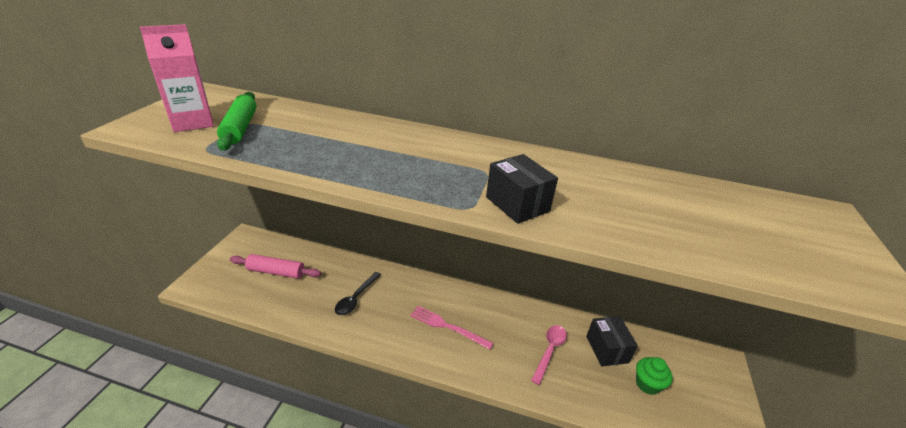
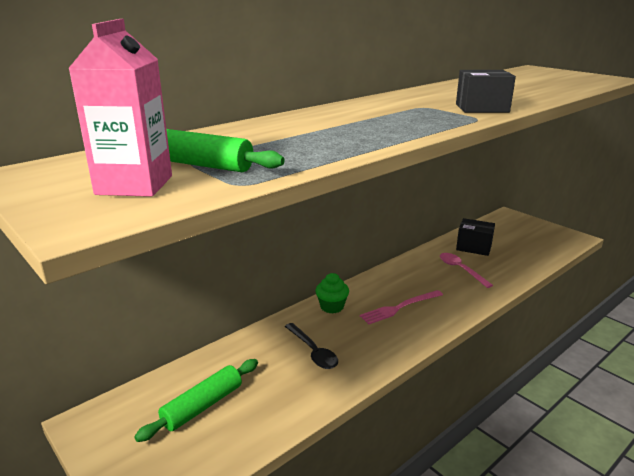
camera: 55 degrees left, 10 degrees down
pink rolling pin [230,254,321,279] -> green rolling pin [135,359,258,442]
green cupcake [636,357,673,395] -> green cupcake moved to [315,273,349,314]

